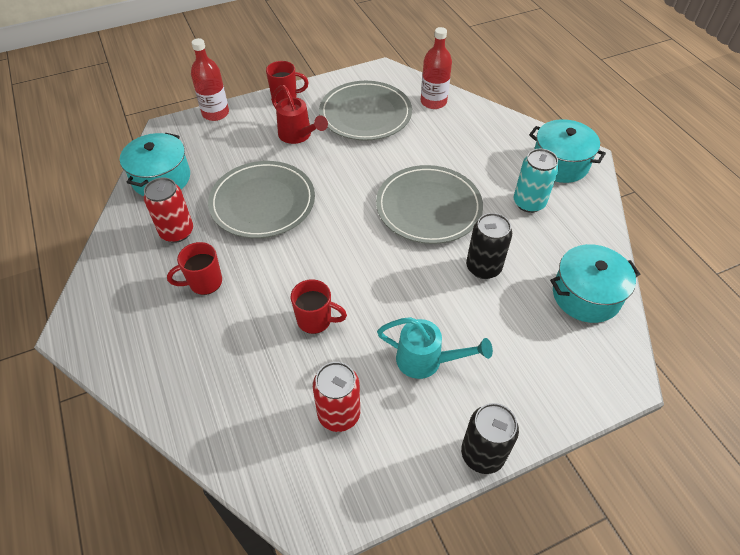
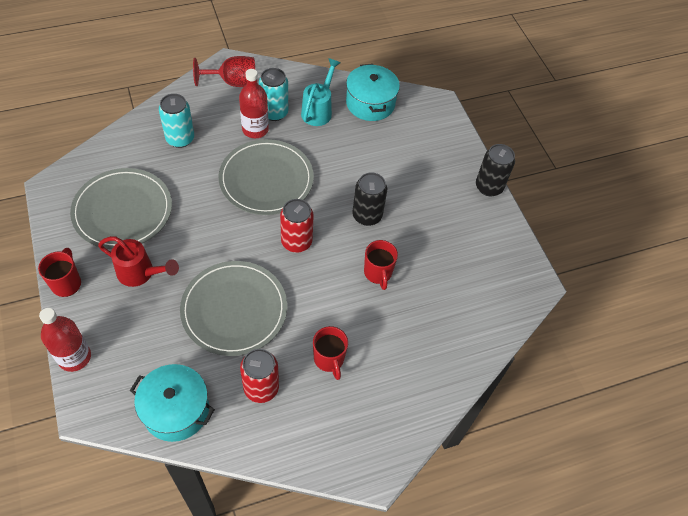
camera: 90 degrees left, 5 degrees up
red watering can [271,85,328,144] -> red watering can turned 60 degrees clockwise [98,236,179,287]
red mug [291,279,347,334] -> red mug turned 150 degrees clockwise [364,240,398,290]
red can [313,362,360,432] -> red can moved to [280,199,314,253]
turquoise watering can [377,317,493,379] -> turquoise watering can moved to [301,58,340,126]
red bottle [421,27,452,109] -> red bottle moved to [239,69,269,138]
black can [466,213,512,279] -> black can moved to [352,172,387,226]
turquoise pot [529,119,606,183] -> red goblet [193,56,255,87]
none -> turquoise can [159,94,194,148]

